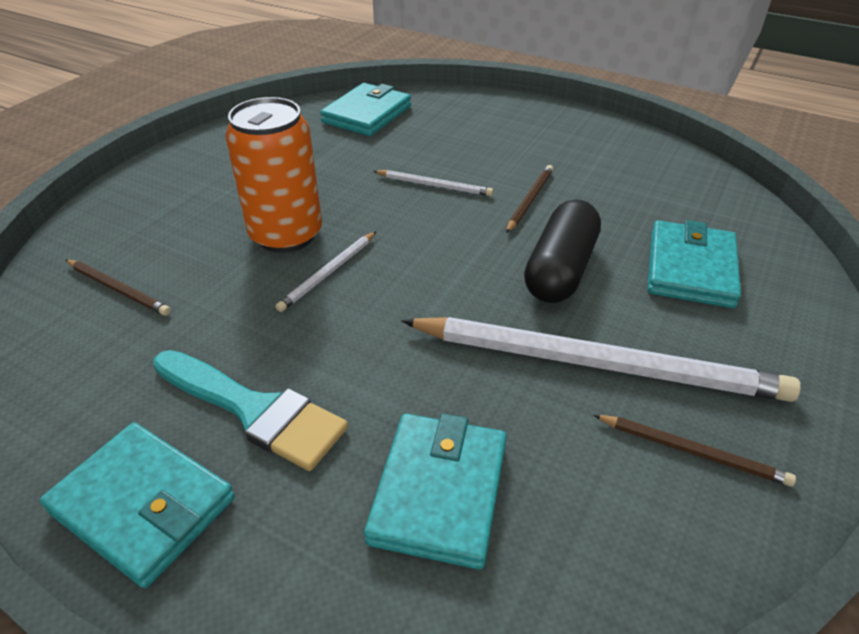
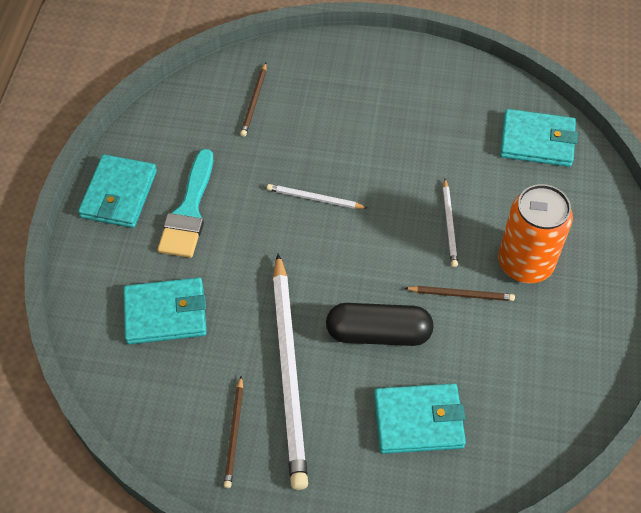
camera: 70 degrees right, 15 degrees up
orange can [225,97,322,253] -> orange can moved to [498,184,573,283]

